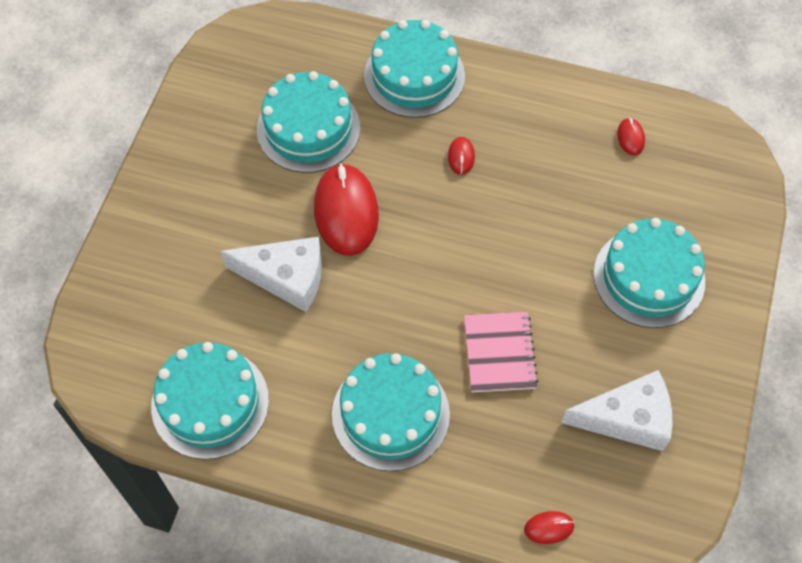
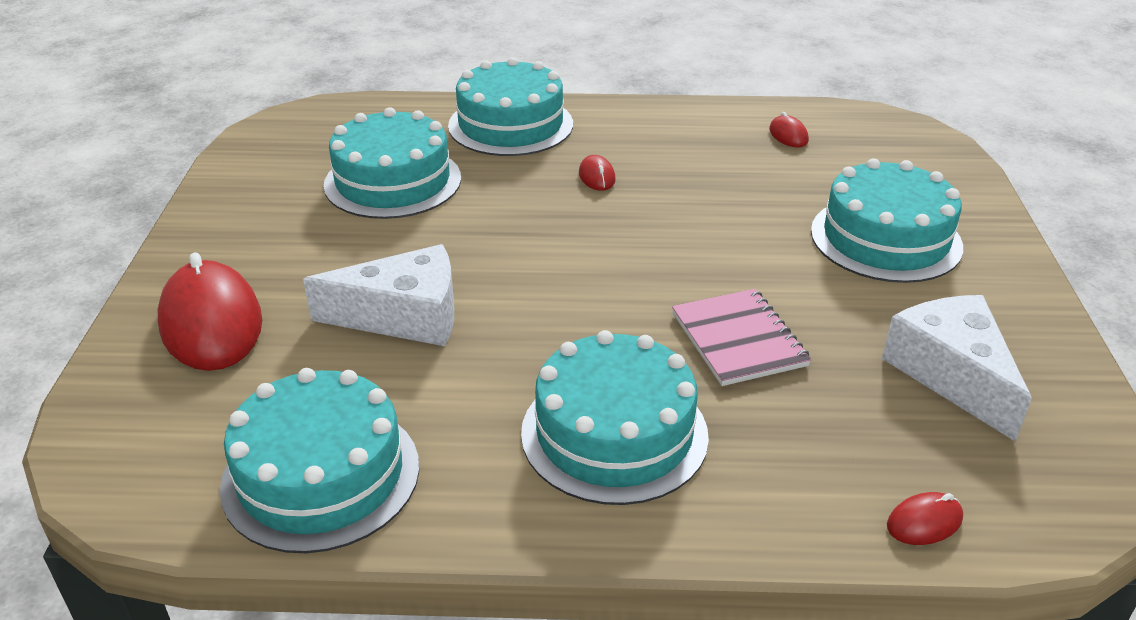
camera: 15 degrees left, 25 degrees down
red mouse [314,163,379,256] -> red mouse moved to [158,253,262,371]
white cheese [561,370,673,451] -> white cheese turned 90 degrees counterclockwise [882,295,1032,442]

